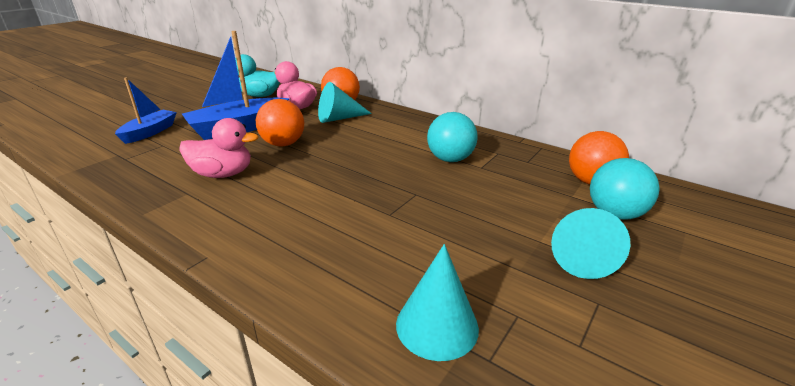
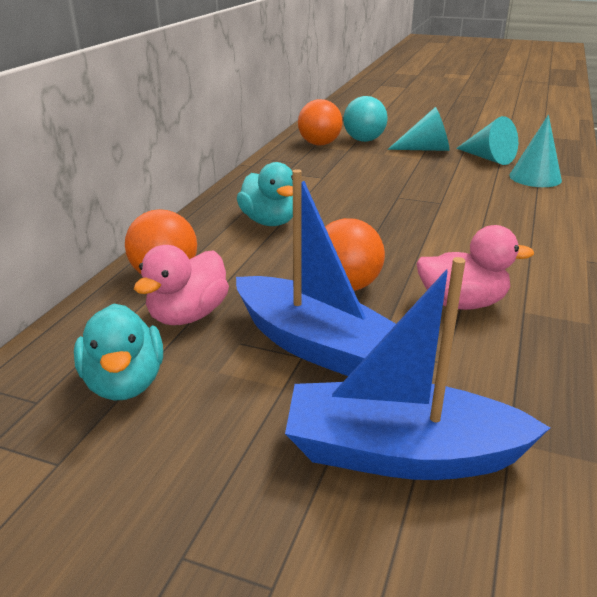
camera: 105 degrees left, 0 degrees up
blue boat [115,77,177,144] -> blue boat [285,257,550,480], size x1.64
pink duck [179,118,259,178] -> pink duck turned 105 degrees clockwise [417,225,534,310]
turquoise cone [318,82,372,123] -> turquoise cone moved to [456,116,518,165]
turquoise ball [427,112,478,162] -> none
none -> turquoise duck [237,162,293,226]

